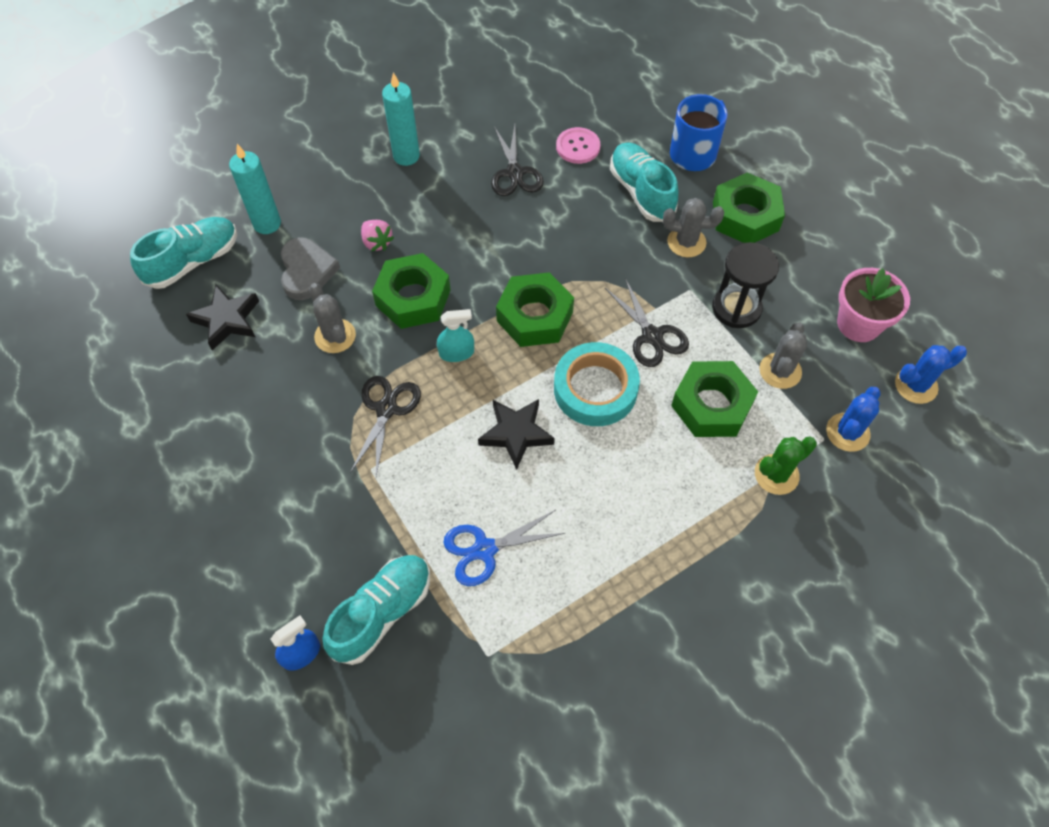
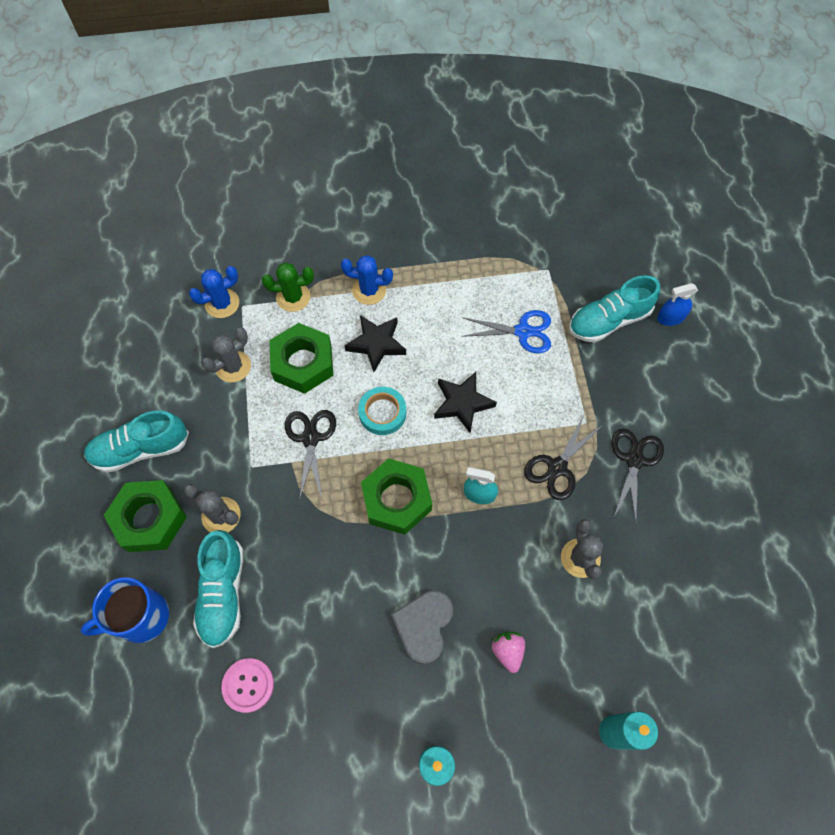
camera: 155 degrees left, 5 degrees up
turquoise shoe [130,217,237,289] -> turquoise shoe moved to [84,410,189,473]
black star [186,285,259,350] -> black star moved to [344,315,406,372]
grey heart [281,237,340,300] -> grey heart moved to [391,590,453,665]
green nut [372,253,451,329] -> none
black scissors [491,125,544,196] -> black scissors moved to [611,429,664,523]
turquoise tape [554,342,640,426] -> turquoise tape [358,387,406,435], size x0.66
black hourglass [712,242,779,328] -> none
pink flower pot [837,268,910,342] -> none
blue cactus [895,345,967,404] -> blue cactus moved to [341,255,393,305]

